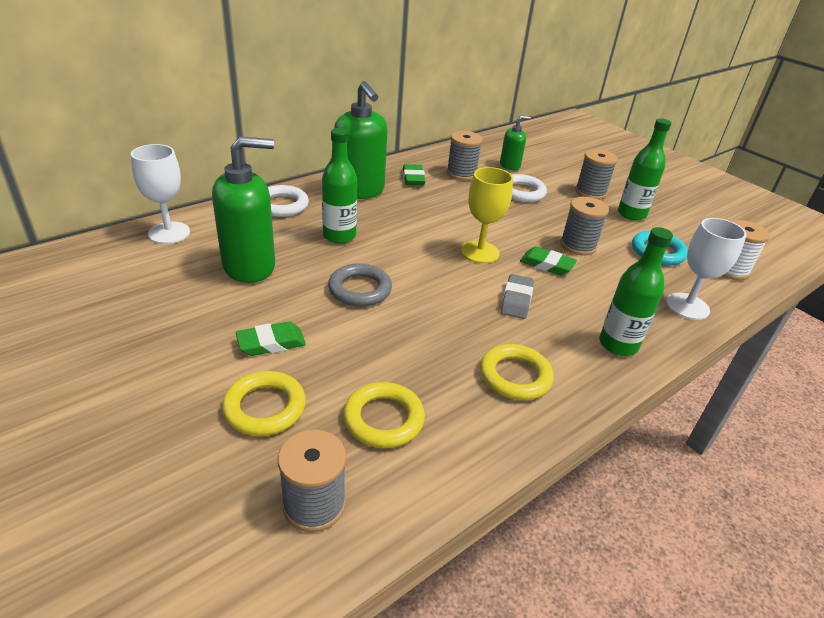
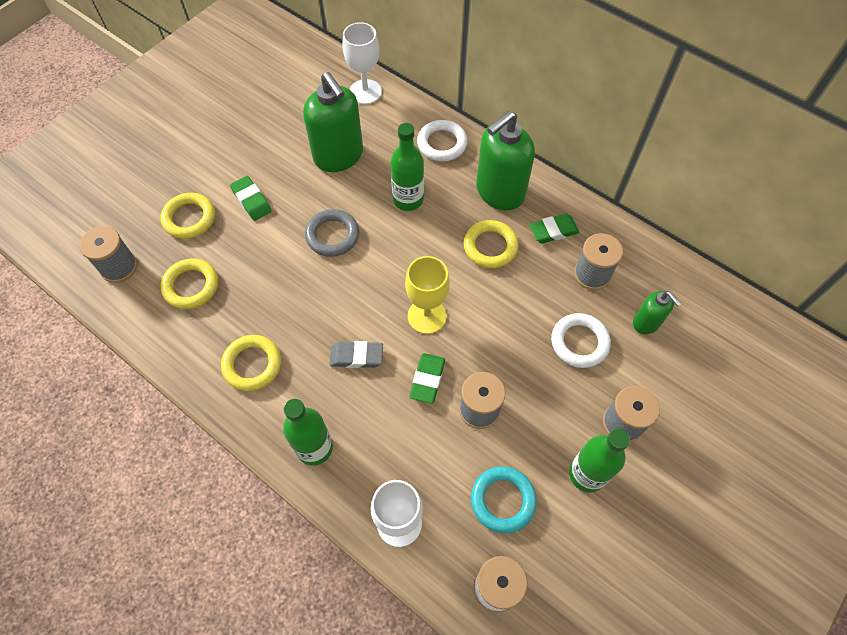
camera: 80 degrees right, 25 degrees up
none -> yellow ring [464,220,519,268]

